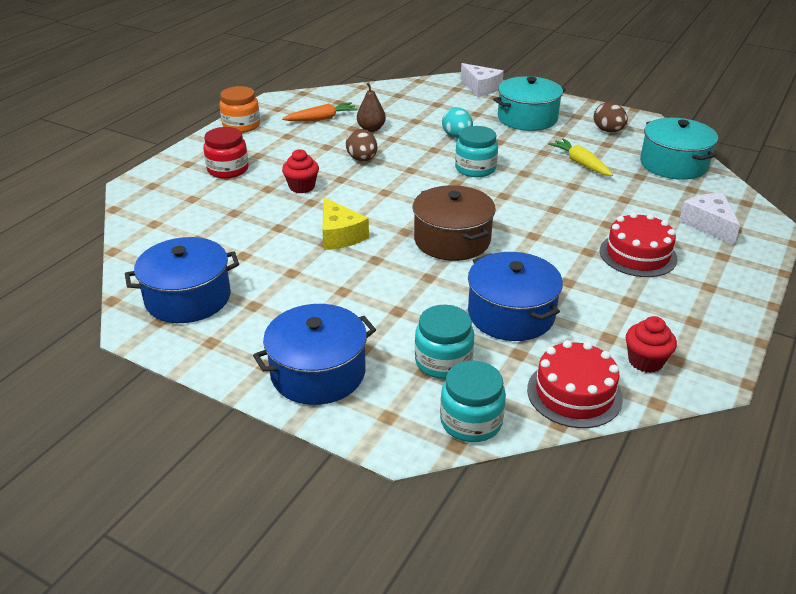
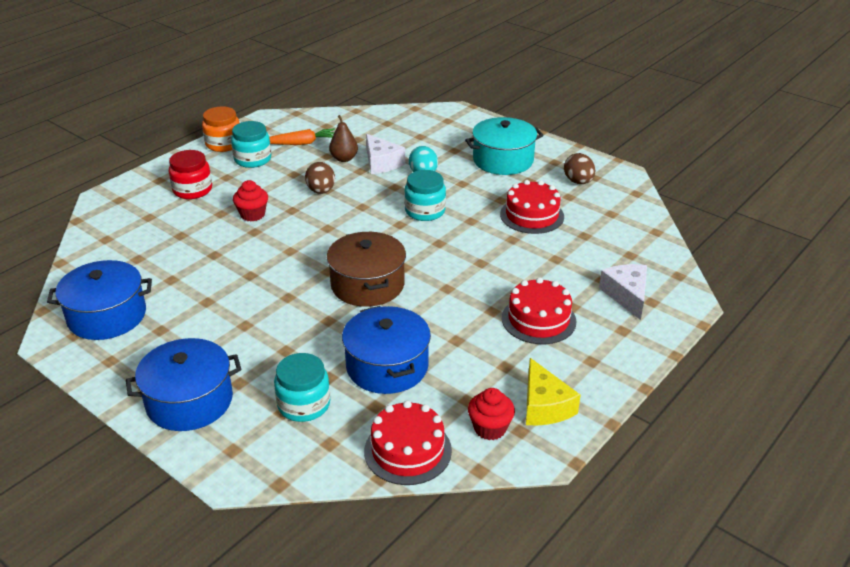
camera: 10 degrees right, 0 degrees up
yellow cheese [322,197,369,250] -> yellow cheese moved to [526,358,581,425]
turquoise jar [440,361,506,442] -> turquoise jar moved to [231,121,271,168]
white cheese [461,63,504,97] -> white cheese moved to [366,134,405,174]
yellow carrot [548,138,613,176] -> red cake [500,180,564,234]
turquoise pot [640,118,718,180] -> none

